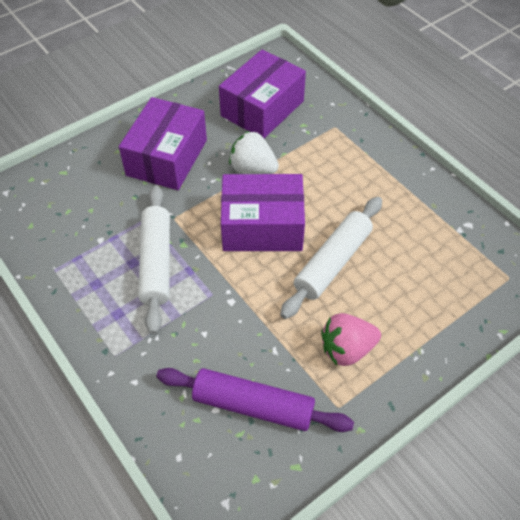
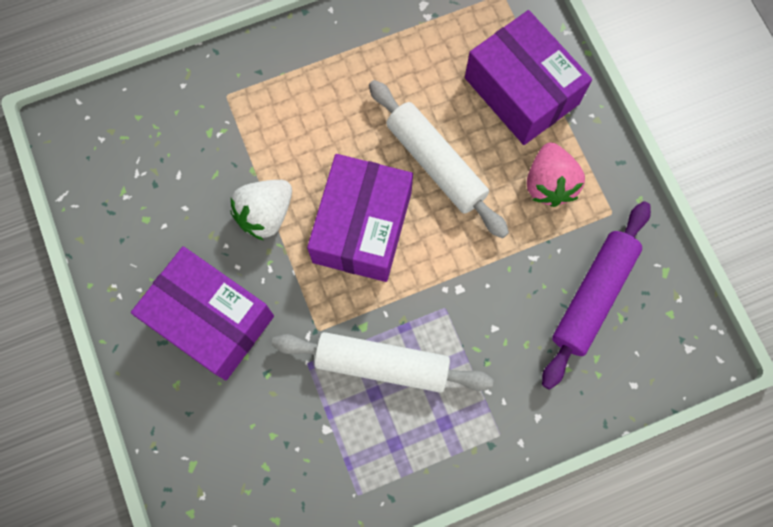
camera: 75 degrees left, 20 degrees up
purple box [219,49,306,138] -> purple box moved to [465,10,592,145]

